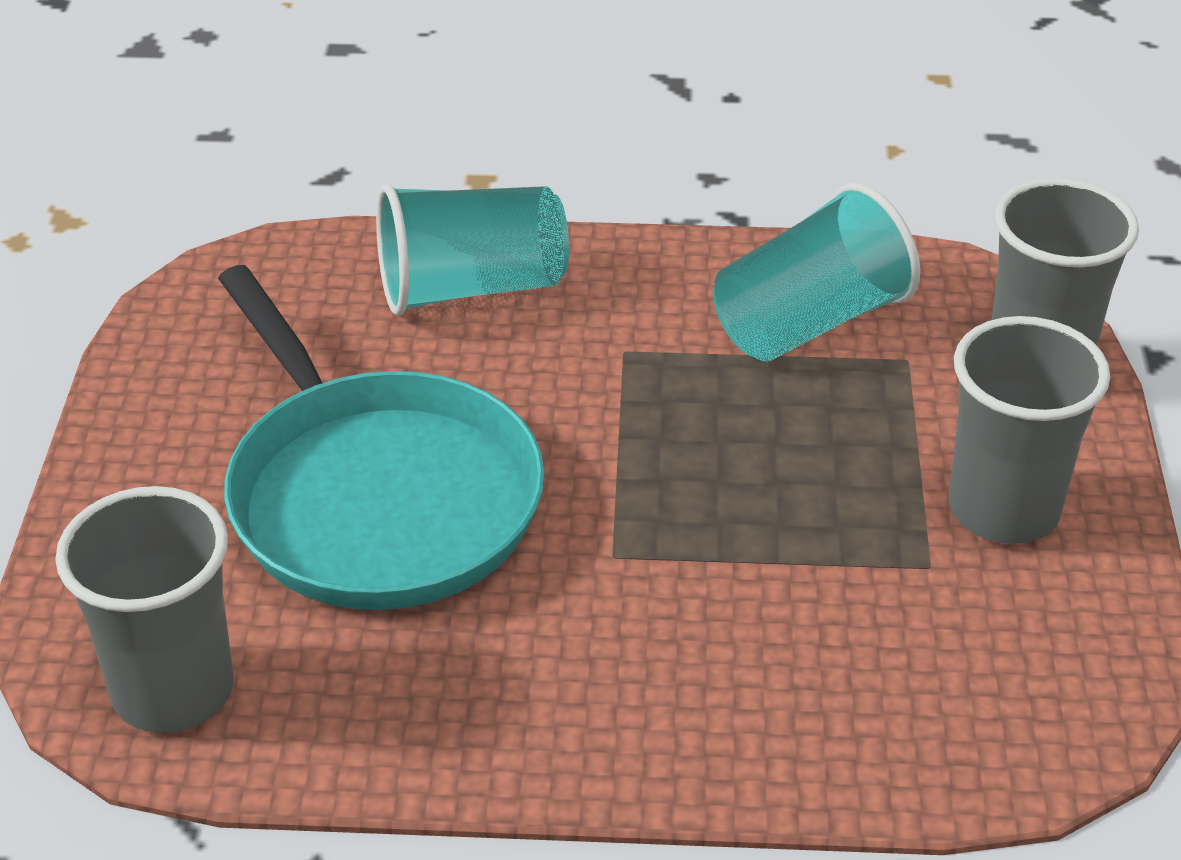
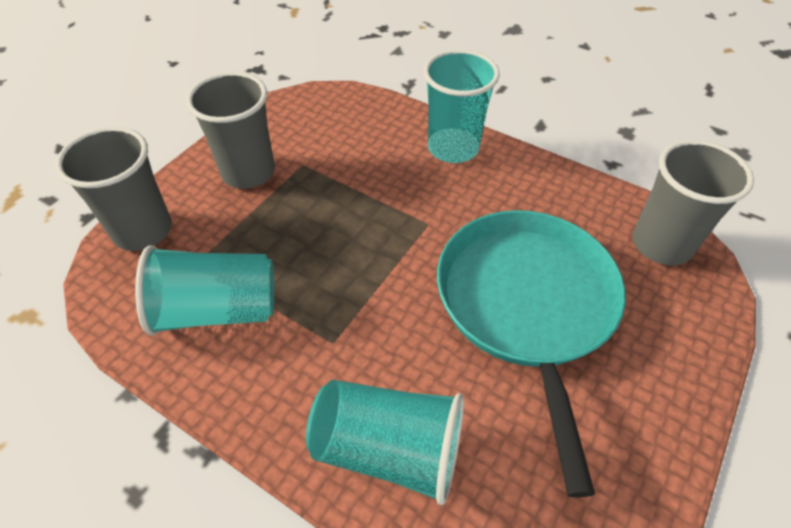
camera: 150 degrees left, 10 degrees up
none -> turquoise cup [423,49,500,163]

